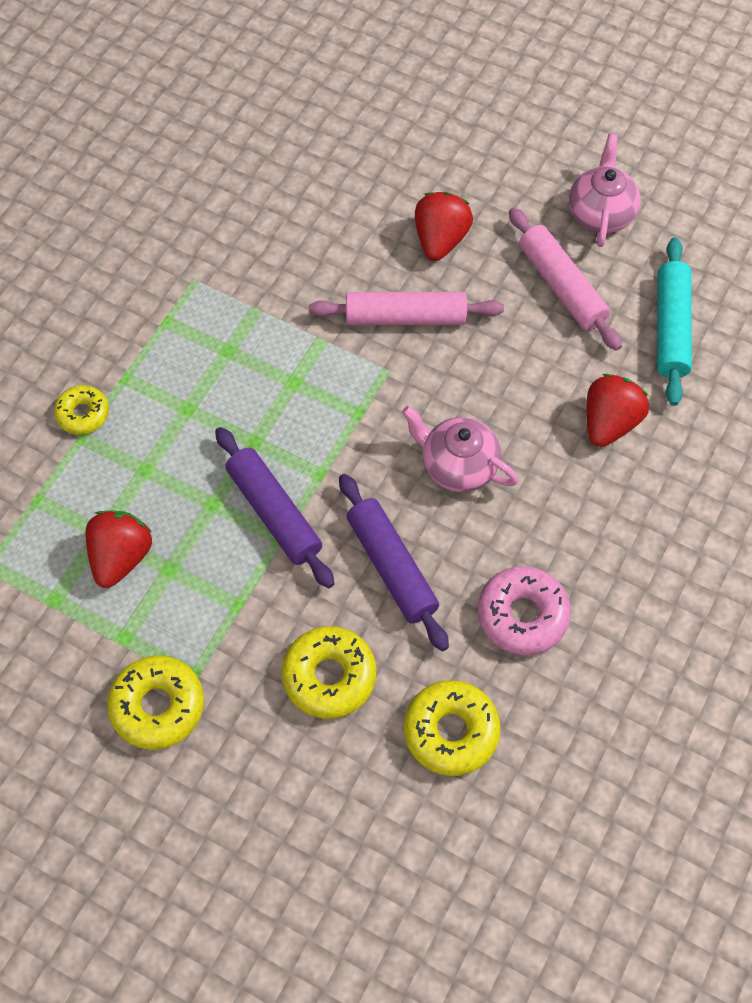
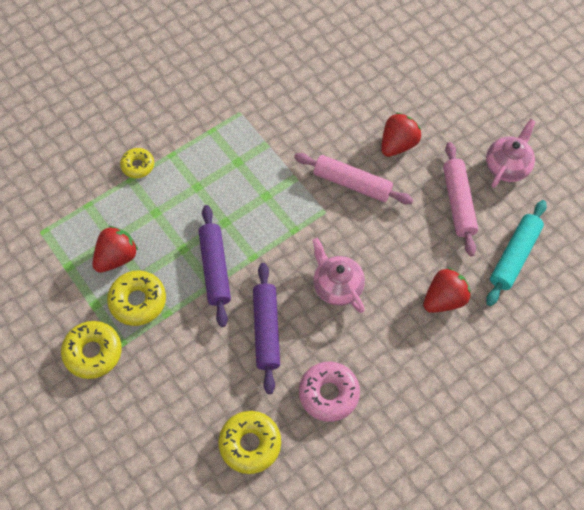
camera: 25 degrees right, 0 degrees up
yellow donut [282,626,376,719] -> yellow donut moved to [107,271,166,326]

